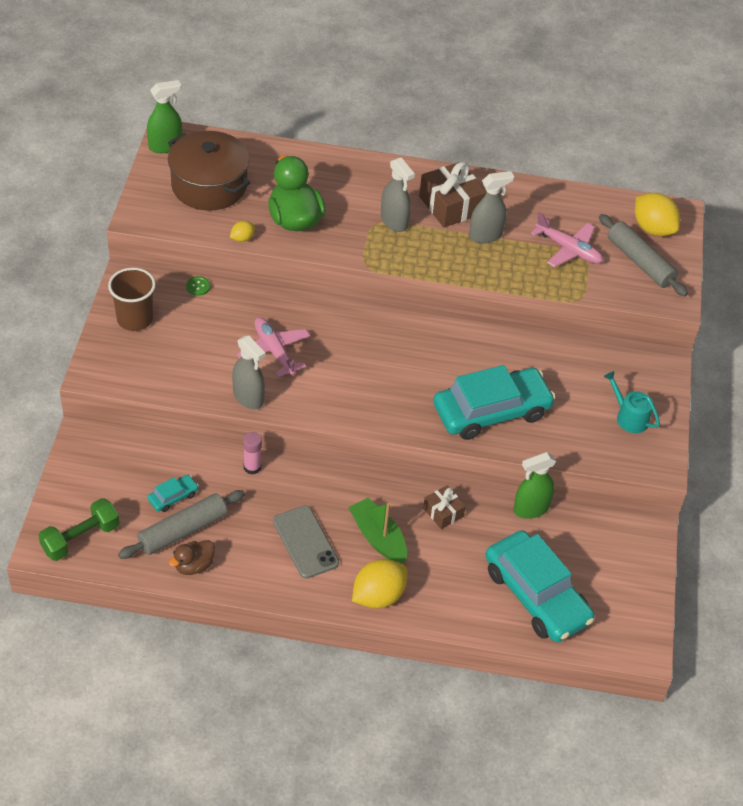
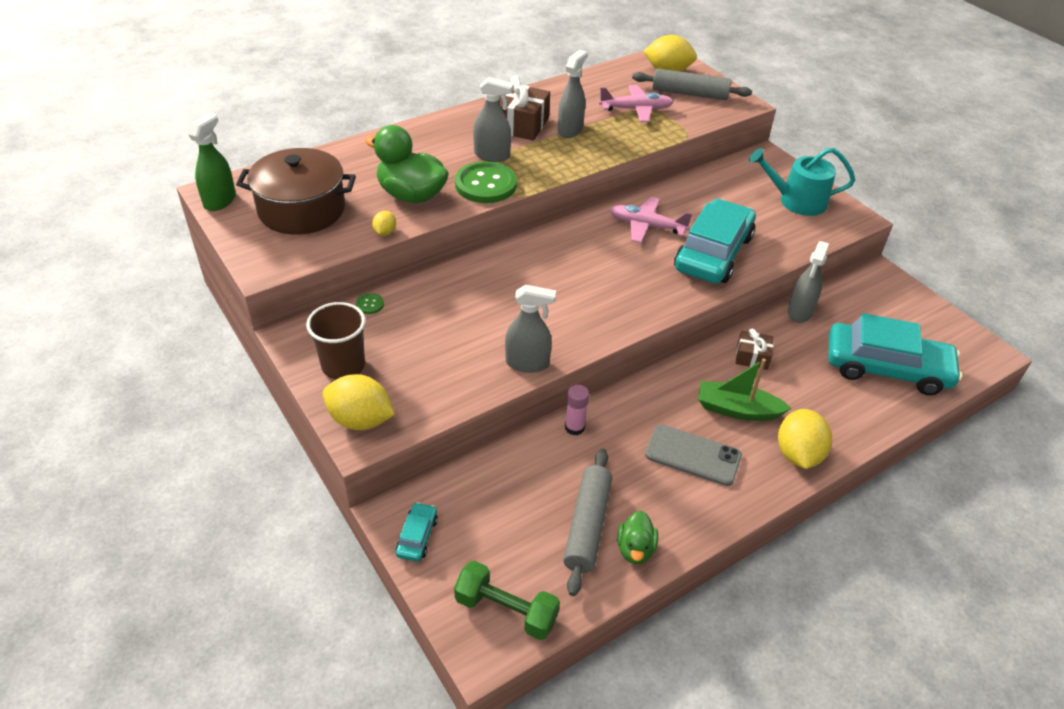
camera: 40 degrees left, 5 degrees down
green dumbbell [38,498,119,561] -> green dumbbell turned 75 degrees counterclockwise [454,561,560,640]
turquoise car [147,475,199,512] -> turquoise car moved to [396,502,438,562]
brown duck [168,540,215,575] -> green duck [617,511,658,564]
pink plane [237,317,310,377] -> pink plane moved to [609,197,692,243]
green spray bottle [514,452,556,519] -> grey spray bottle [788,241,829,323]
turquoise watering can [604,371,660,433] -> turquoise watering can [749,148,855,216], size x1.52
none -> yellow lemon [323,374,395,430]
none -> green button [455,161,517,203]

